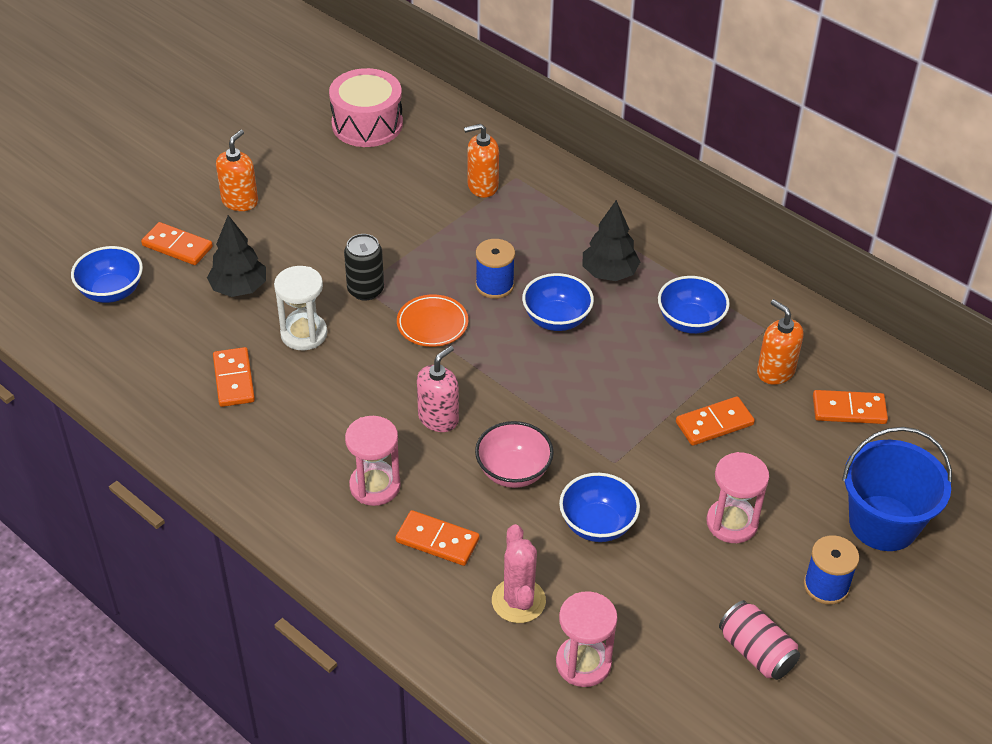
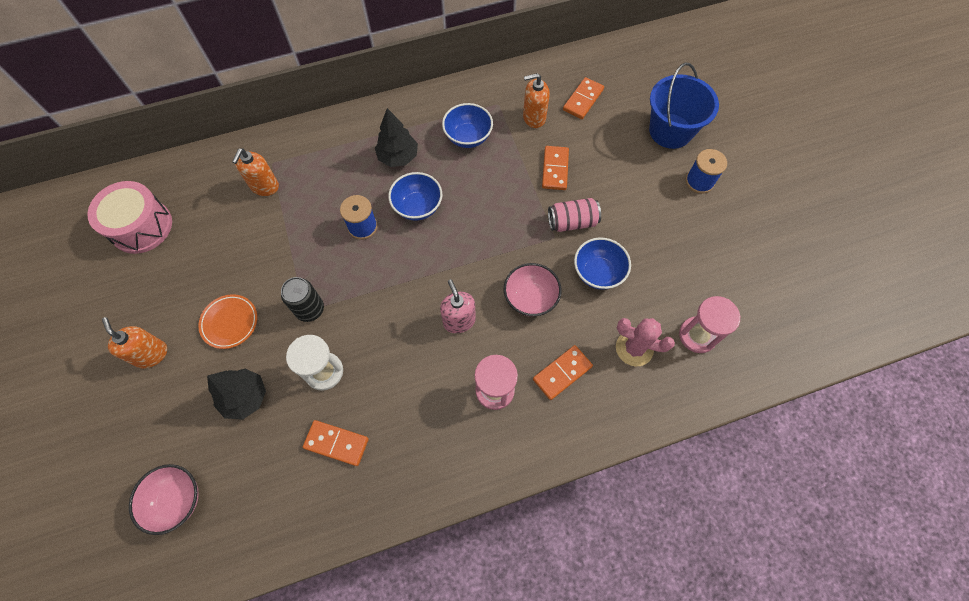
camera: 60 degrees left, 20 degrees up
blue bowl [71,246,143,303] -> pink bowl [129,464,199,535]
orange domino [141,222,213,265] -> none
orange plate [397,294,468,347] -> orange plate moved to [198,294,257,349]
pink hourglass [706,452,769,543] -> none
pink can [719,600,800,680] -> pink can moved to [548,198,601,232]

